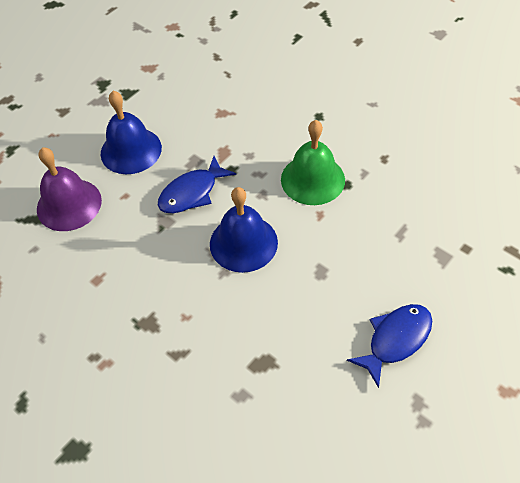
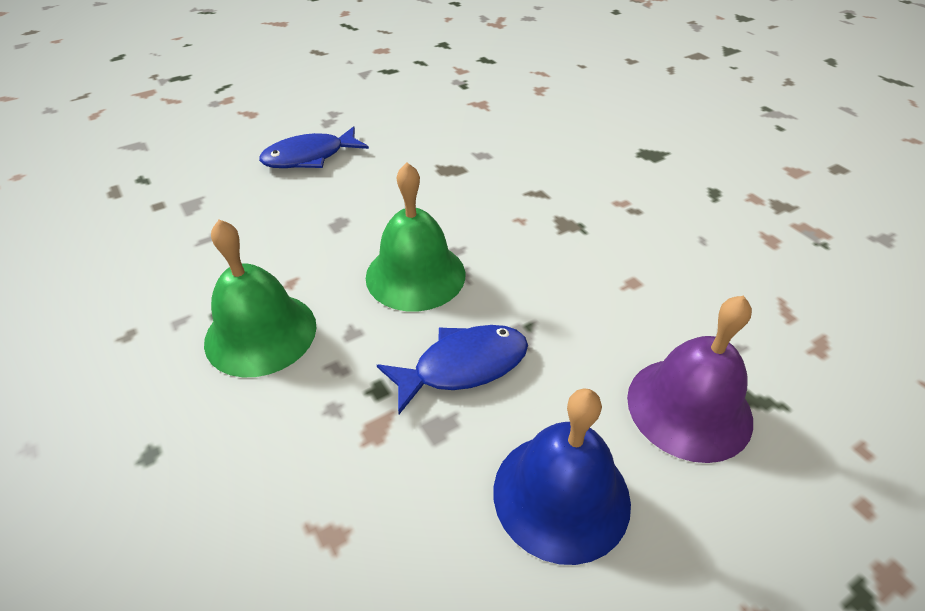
camera: 165 degrees left, 10 degrees down
blue bell [210,187,278,273] -> green bell [366,162,465,311]

